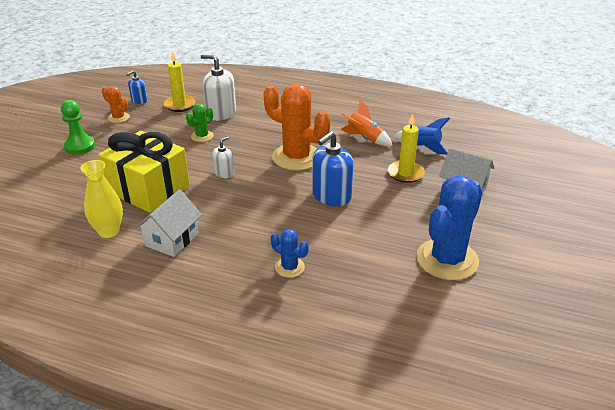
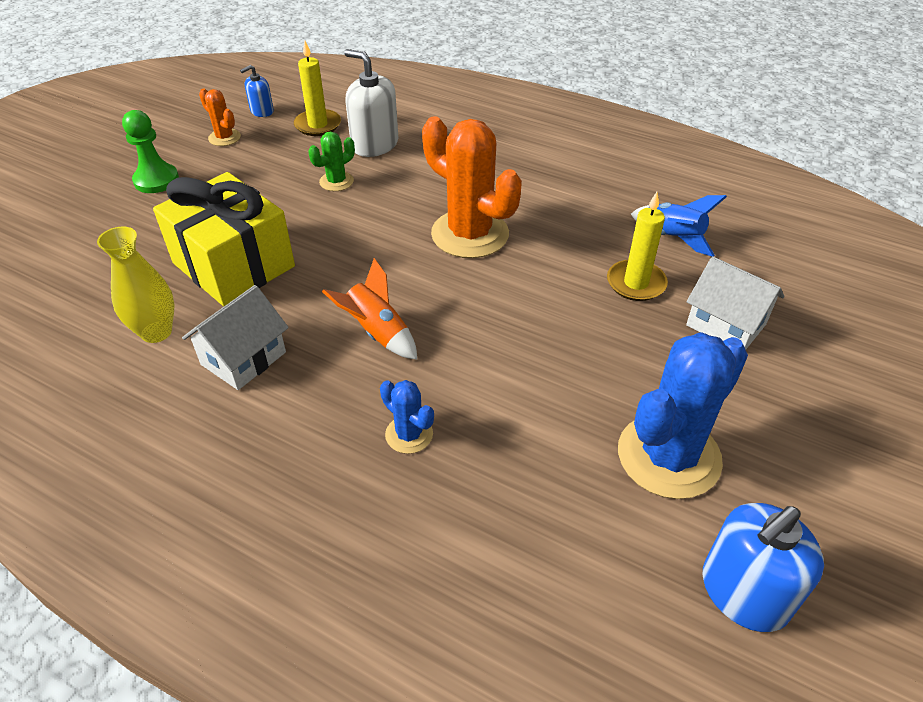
camera: 10 degrees right, 10 degrees up
white soap dispenser [212,136,234,178] -> none
blue soap dispenser [312,131,353,206] -> blue soap dispenser moved to [703,503,824,632]
orange rocket [341,100,392,146] -> orange rocket moved to [322,258,417,360]

